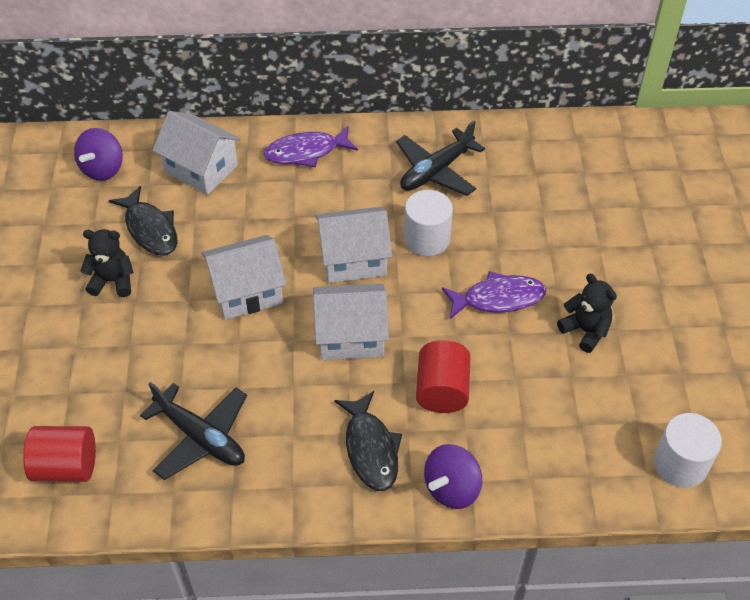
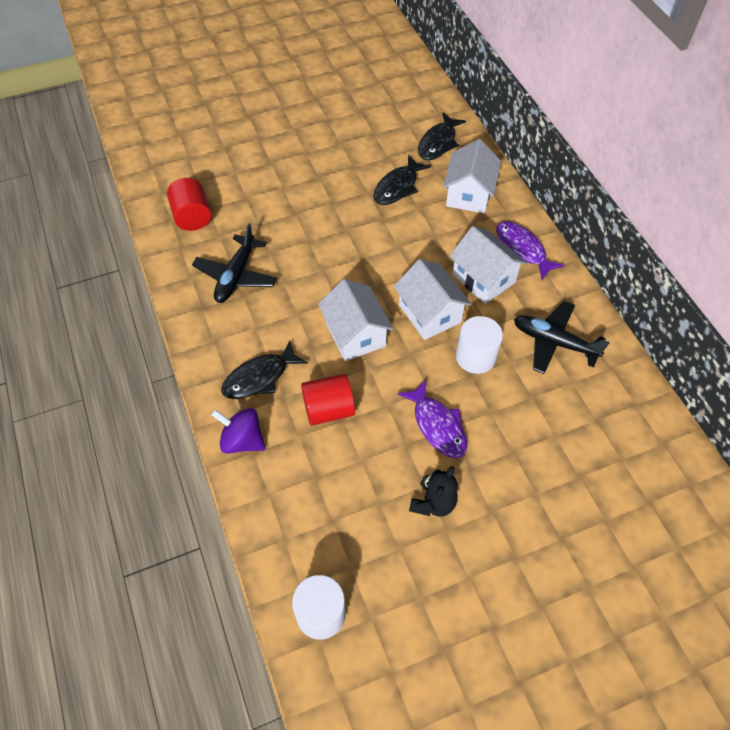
camera: 70 degrees right, 5 degrees up
purple spinning top [74,128,123,181] -> black fish [418,112,466,160]
black teddy bear [80,229,134,297] -> none
white house [201,235,286,320] -> white house moved to [449,226,527,304]

